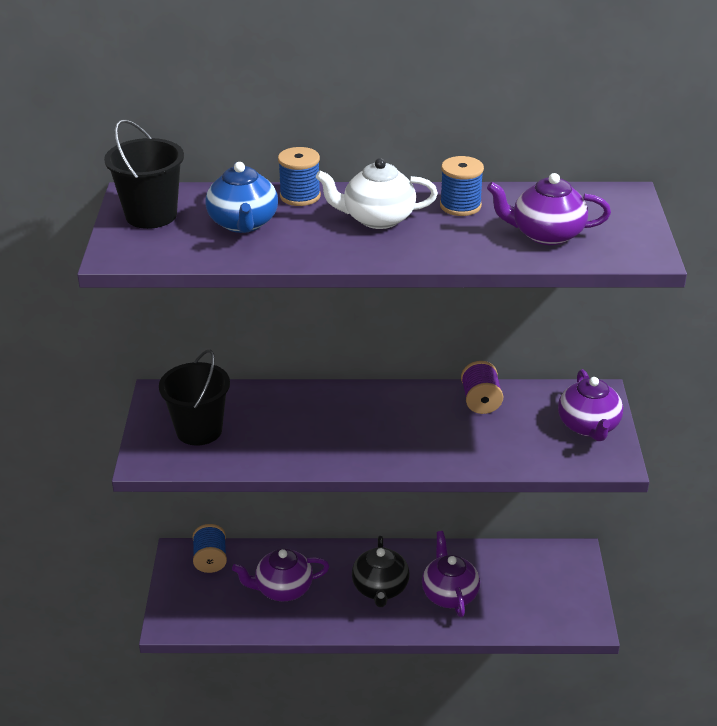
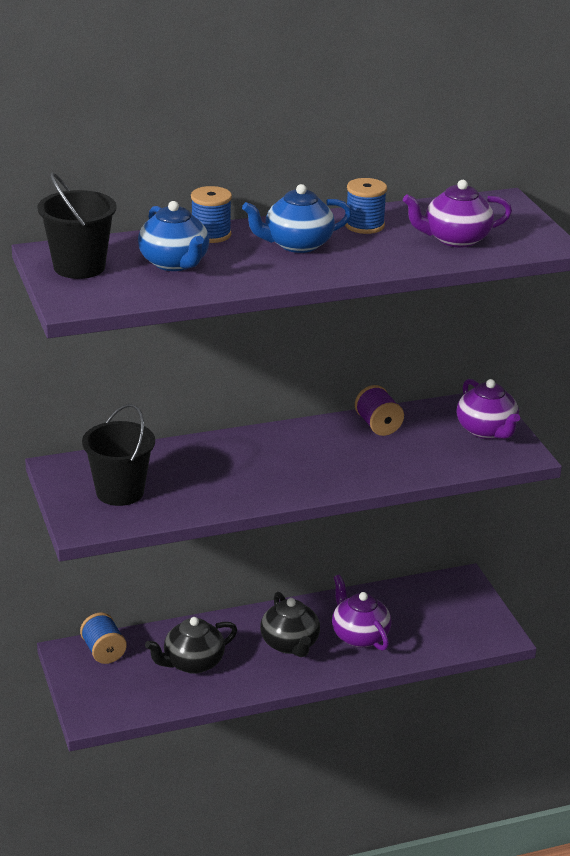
camera: 20 degrees left, 5 degrees down
purple teapot [232,548,330,601] -> black teapot [145,617,237,674]
white teapot [316,158,438,229] -> blue teapot [242,184,352,253]

